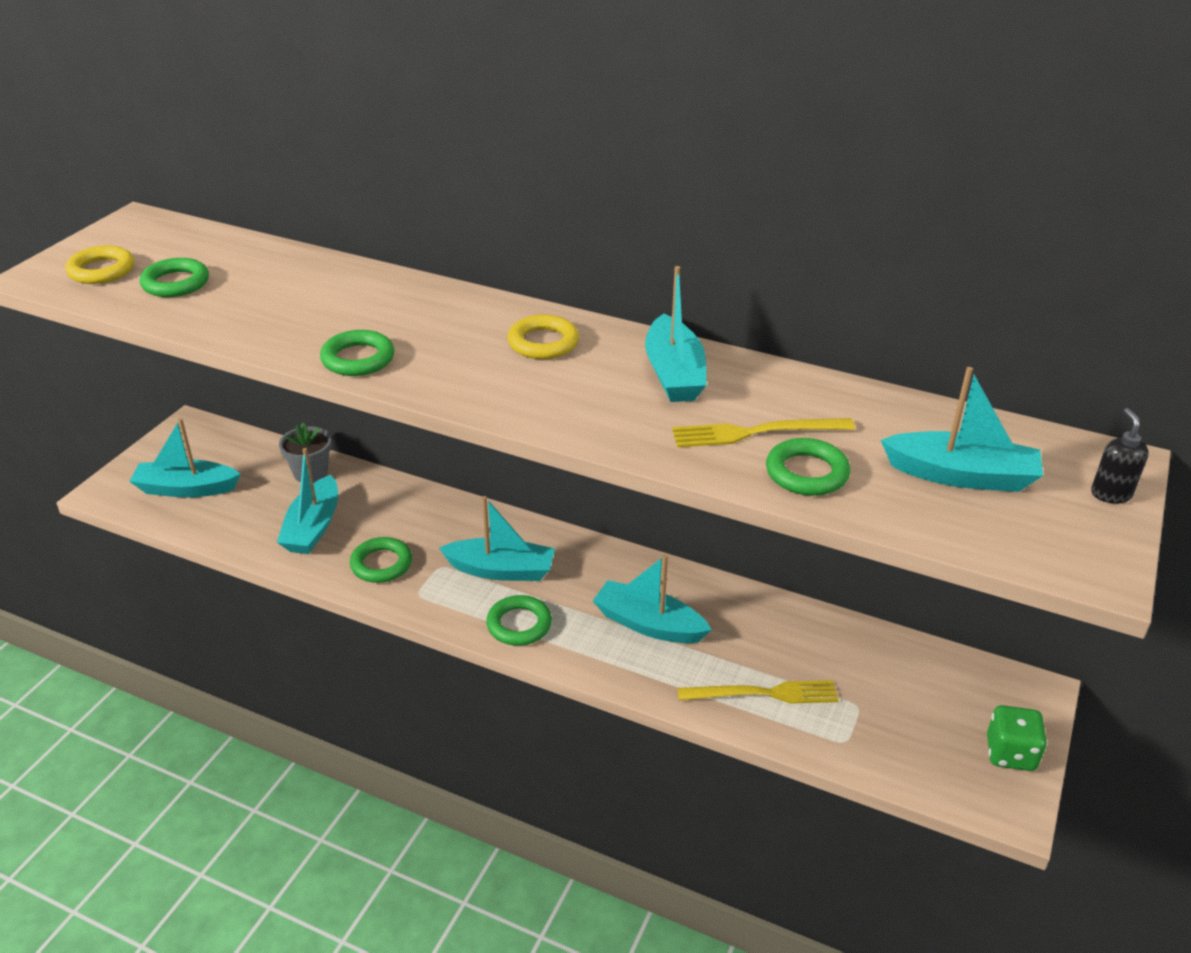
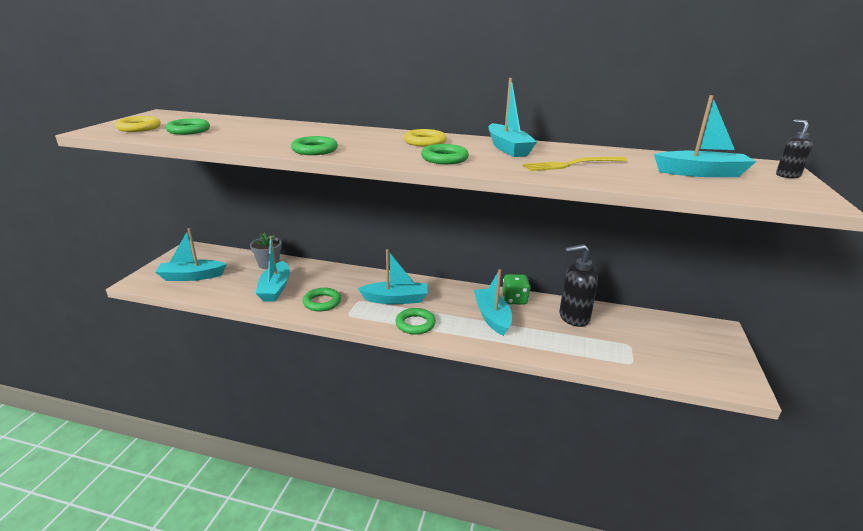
camera: 10 degrees left, 10 degrees down
turquoise boat [593,554,712,643] -> turquoise boat turned 60 degrees clockwise [474,269,512,336]
yellow fork [677,680,839,704] -> none
green ring [766,438,850,496] -> green ring moved to [421,144,469,164]
green dice [987,705,1047,771] -> green dice moved to [502,274,530,304]
none -> black soap dispenser [559,244,598,327]

